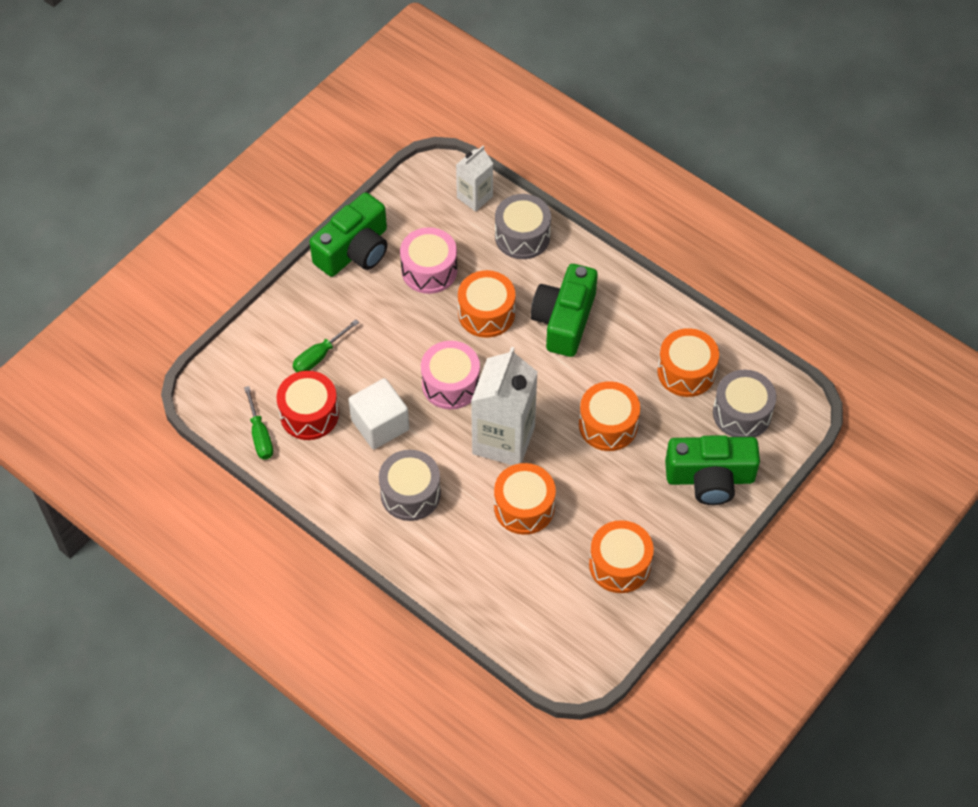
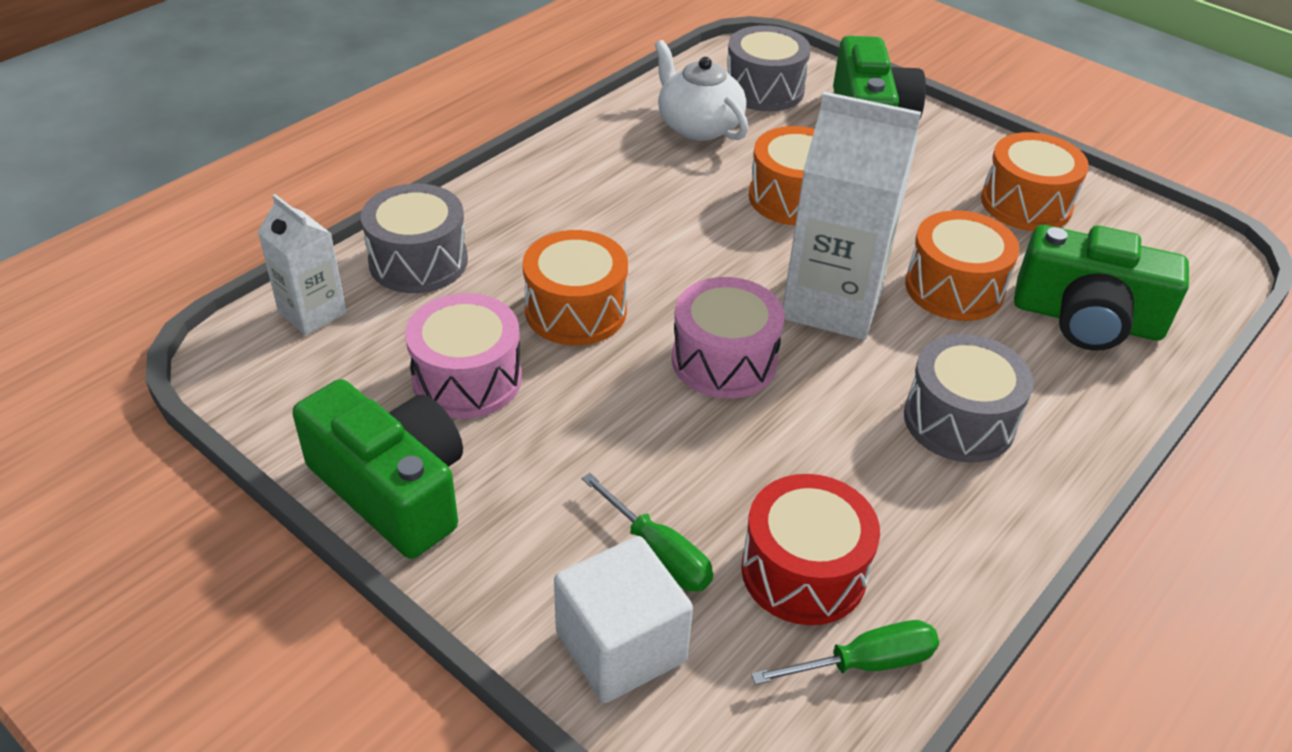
camera: 90 degrees left, 15 degrees down
white cube [348,378,409,449] -> white cube moved to [554,536,693,703]
green camera [531,264,598,357] -> green camera moved to [1014,225,1189,351]
orange drum [657,328,719,397] -> white teapot [655,40,748,141]

